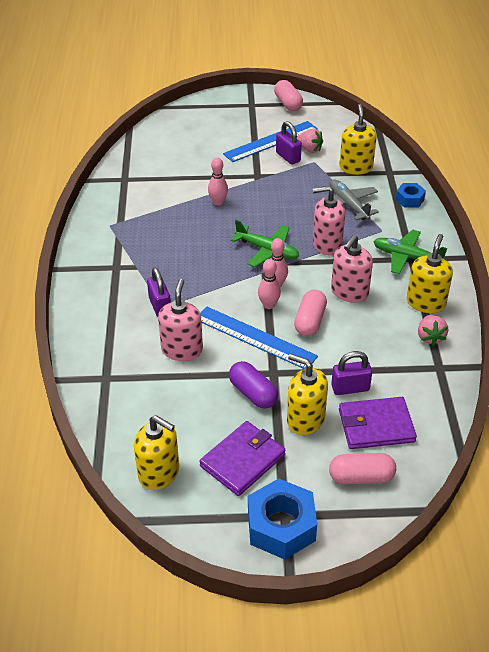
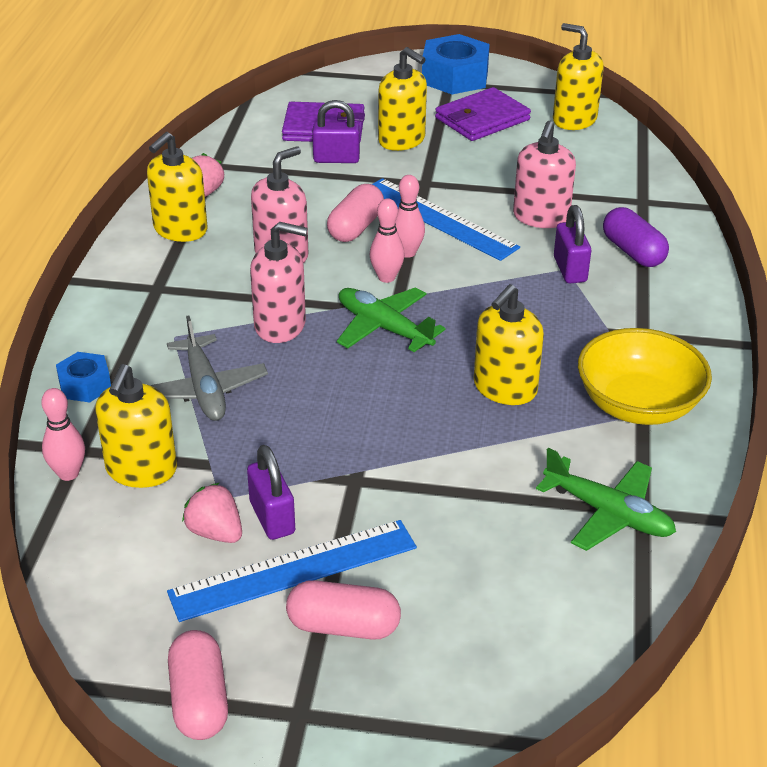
camera: 170 degrees left, 5 degrees down
pink bowling pin [208,157,228,206] -> pink bowling pin moved to [41,388,85,481]
purple capsule [229,361,278,409] -> purple capsule moved to [603,207,669,267]
pink capsule [329,453,396,484] -> pink capsule moved to [286,580,401,640]
green plane [373,230,447,274] -> green plane moved to [536,448,676,551]
none -> yellow soap dispenser [474,284,544,405]
none -> yellow bowl [578,328,712,425]

